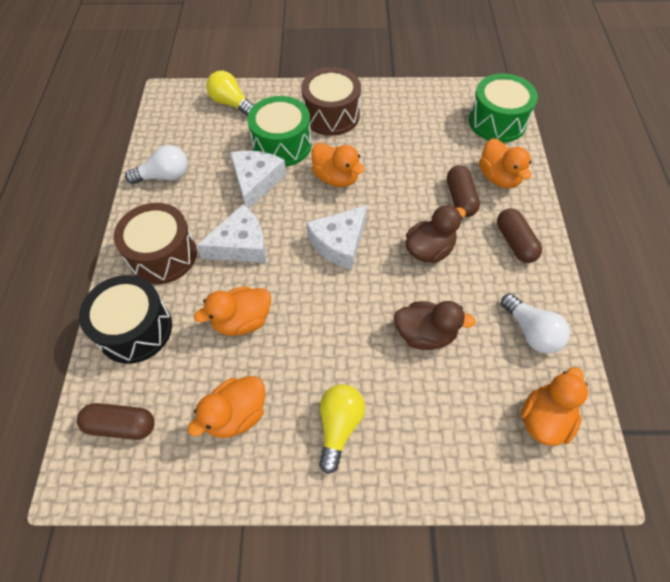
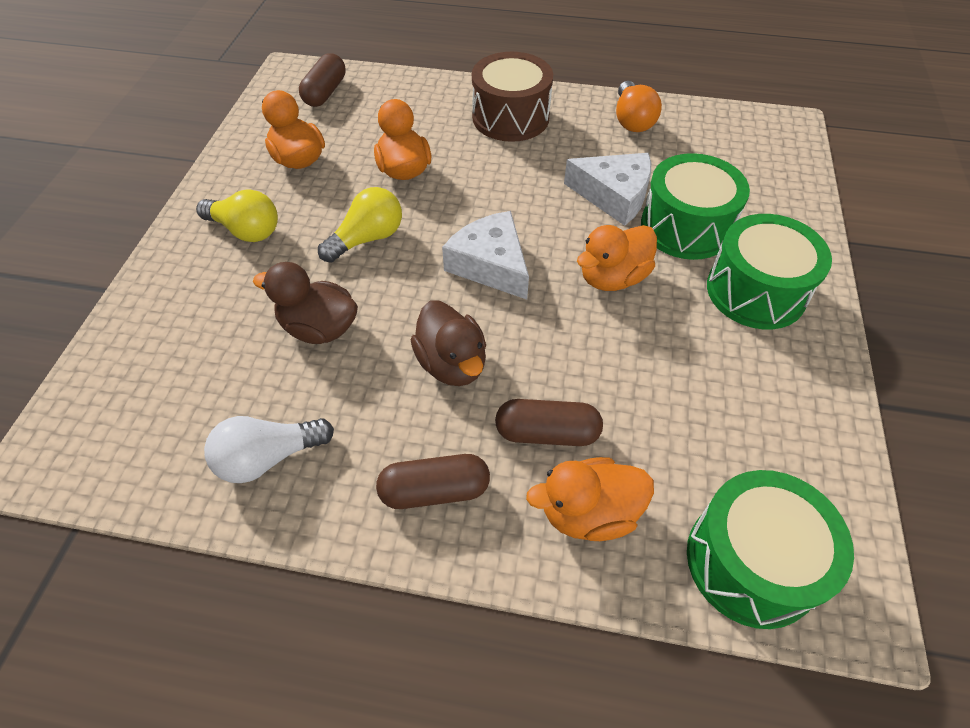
camera: 100 degrees right, 5 degrees down
black drum [79,275,172,364] -> none
white light bulb [125,145,188,184] -> orange light bulb [616,81,662,132]
white cheese [196,204,266,263] -> none
yellow light bulb [206,71,254,116] -> yellow light bulb moved to [318,187,402,263]
brown drum [301,67,361,136] -> green drum [707,214,832,329]
brown duck [394,301,476,350] -> brown duck turned 90 degrees clockwise [253,262,358,344]
orange duck [521,367,588,446] -> none

